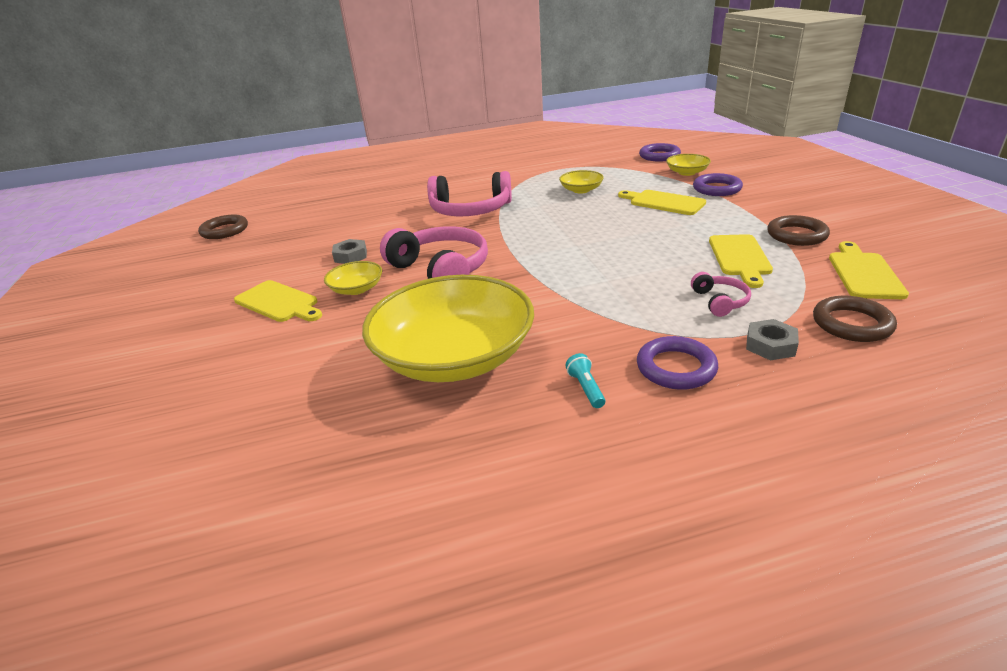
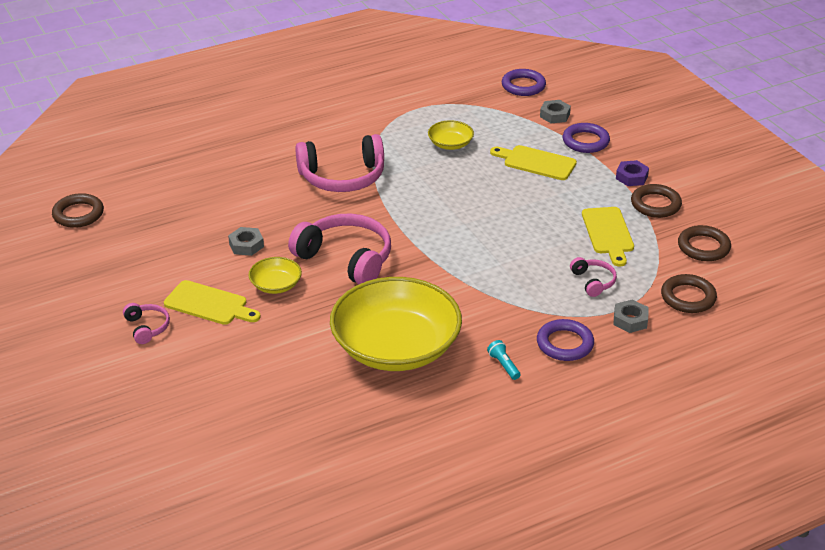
camera: 15 degrees left, 5 degrees up
yellow bowl [666,154,711,176] -> grey nut [540,100,571,123]
yellow cutting board [829,241,909,299] -> brown ring [678,225,731,261]
none -> pink headphones [123,303,170,344]
none -> purple nut [616,160,649,186]

